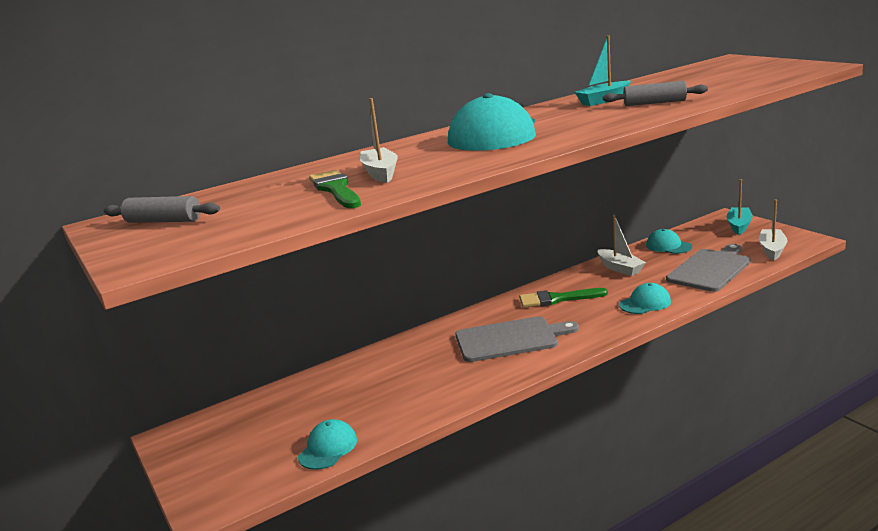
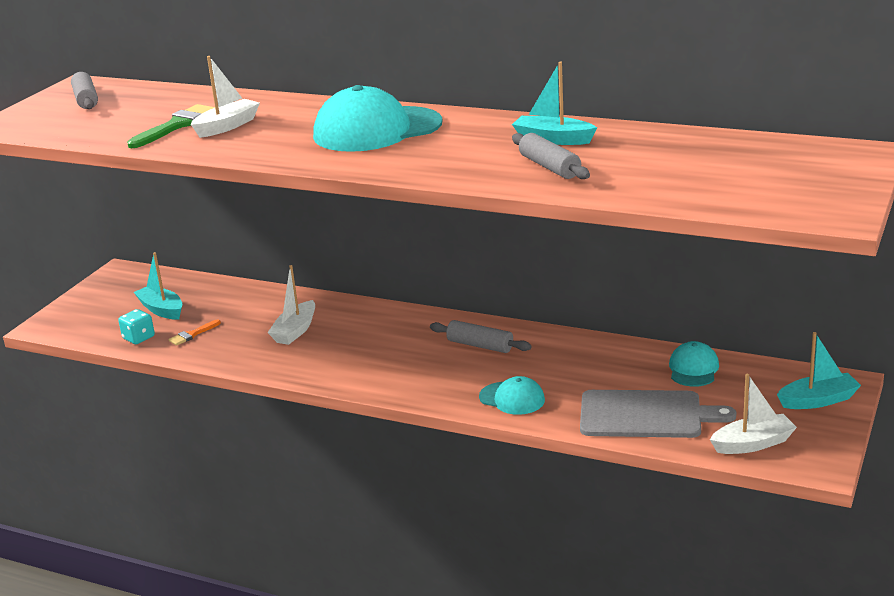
camera: 55 degrees right, 5 degrees up
turquoise cap [298,419,357,470] -> turquoise dice [118,309,155,344]
grey cutting board [455,316,579,362] -> none
green brush [519,288,608,308] -> grey rolling pin [430,320,532,353]
white boat [598,215,646,276] -> white boat moved to [267,265,315,345]
none -> turquoise boat [134,252,182,320]
none -> orange brush [168,319,221,346]

